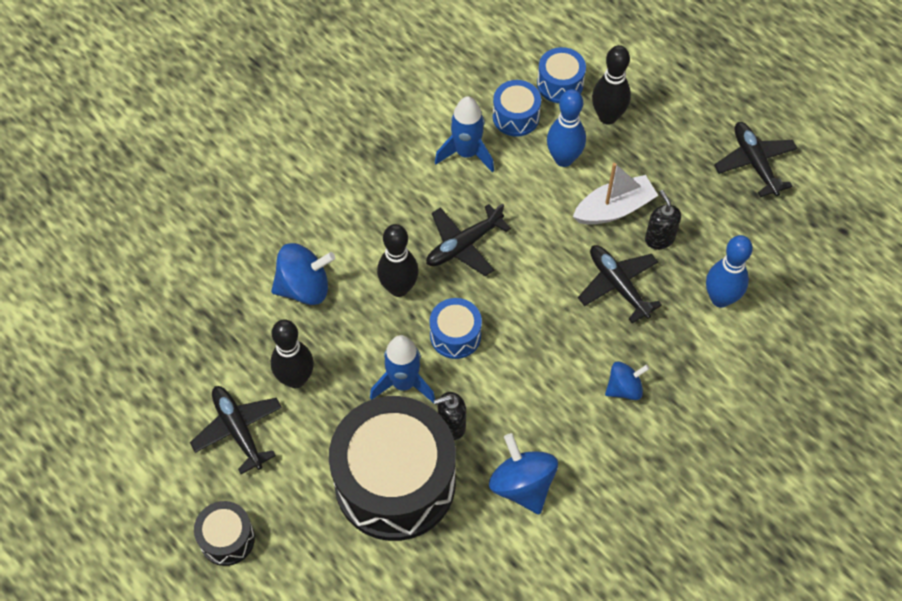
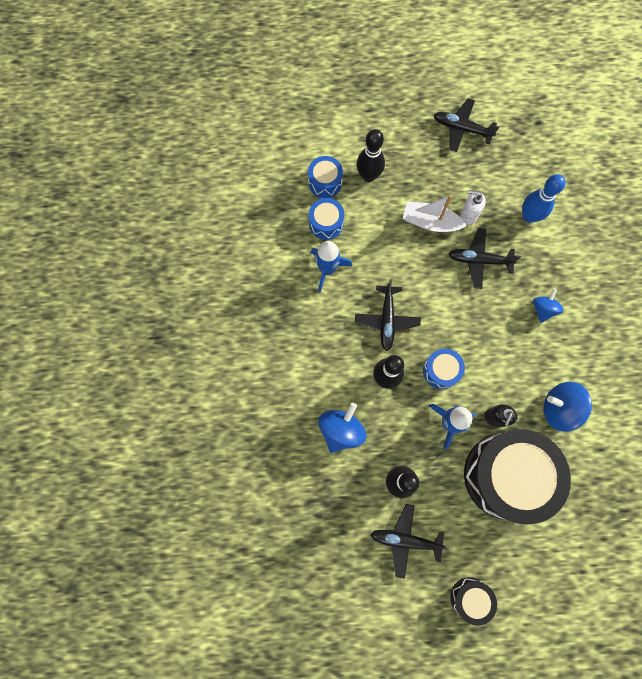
camera: 50 degrees left, 15 degrees up
blue bowling pin [547,89,586,167] -> none
white boat [573,163,658,225] -> white boat turned 90 degrees counterclockwise [403,195,467,232]
black soap dispenser [645,190,681,250] -> white soap dispenser [460,190,486,225]

